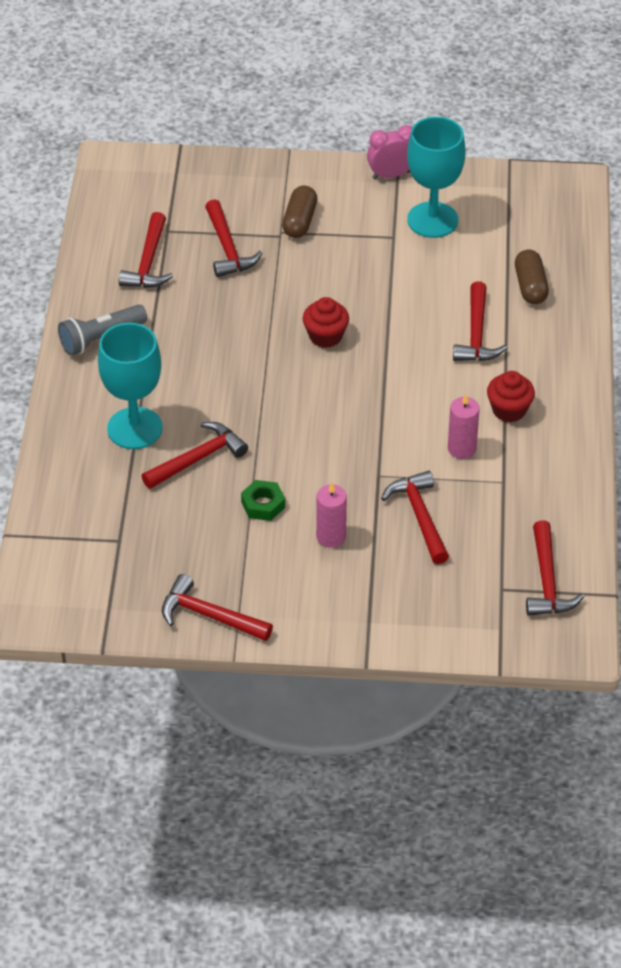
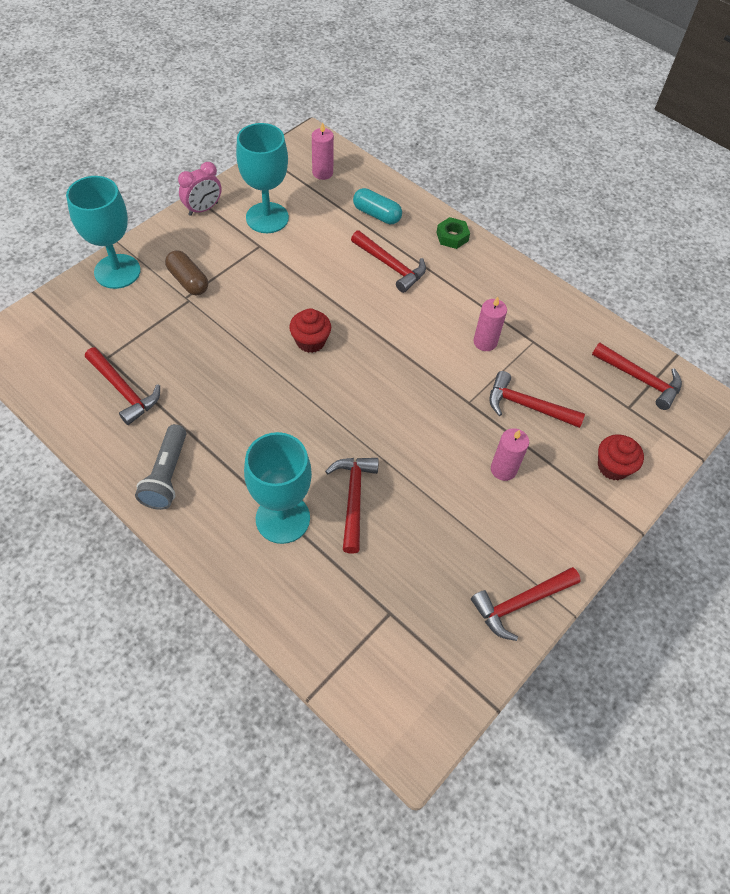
camera: 55 degrees left, 10 degrees up
red hammer [205,199,262,277] -> none
green nut [241,480,285,521] -> green nut moved to [436,217,470,249]
pink clock [367,125,412,179] -> pink clock turned 150 degrees counterclockwise [178,162,221,216]
red cupcake [487,371,535,422] -> red cupcake moved to [598,434,644,480]
brown capsule [515,250,549,304] -> turquoise capsule [353,188,402,224]
none -> turquoise goblet [66,176,141,289]
none -> pink candle [312,122,334,180]

